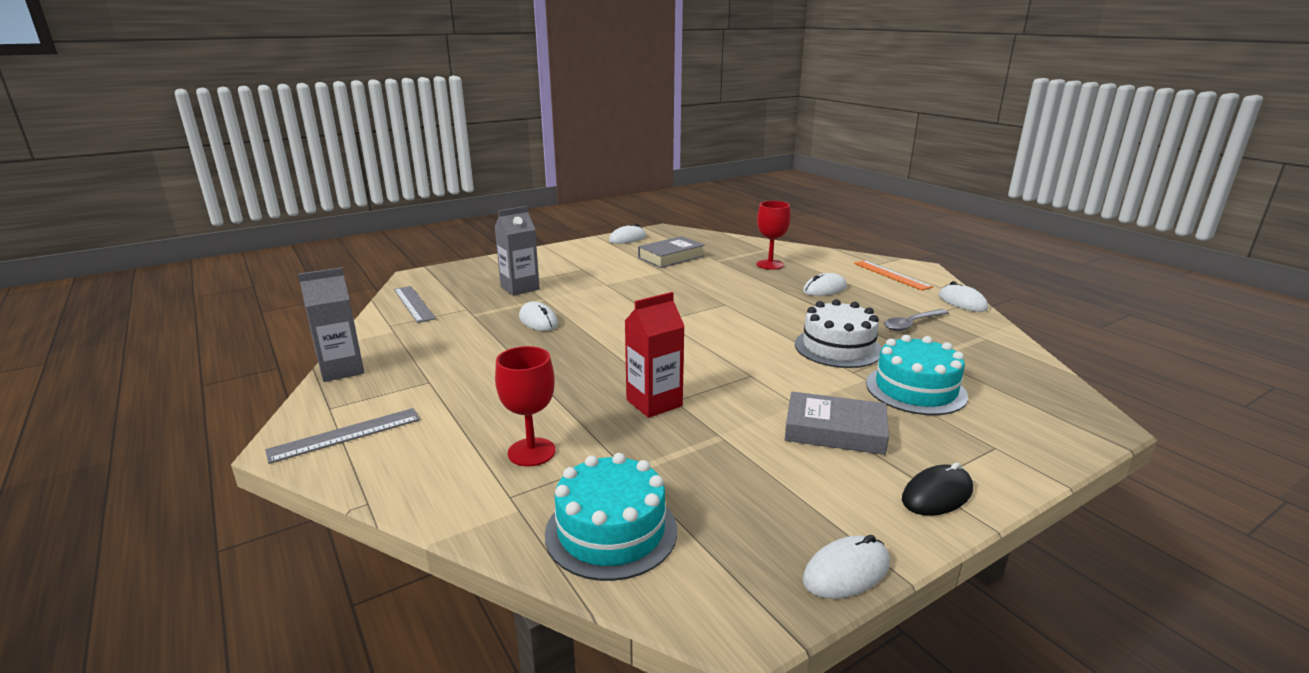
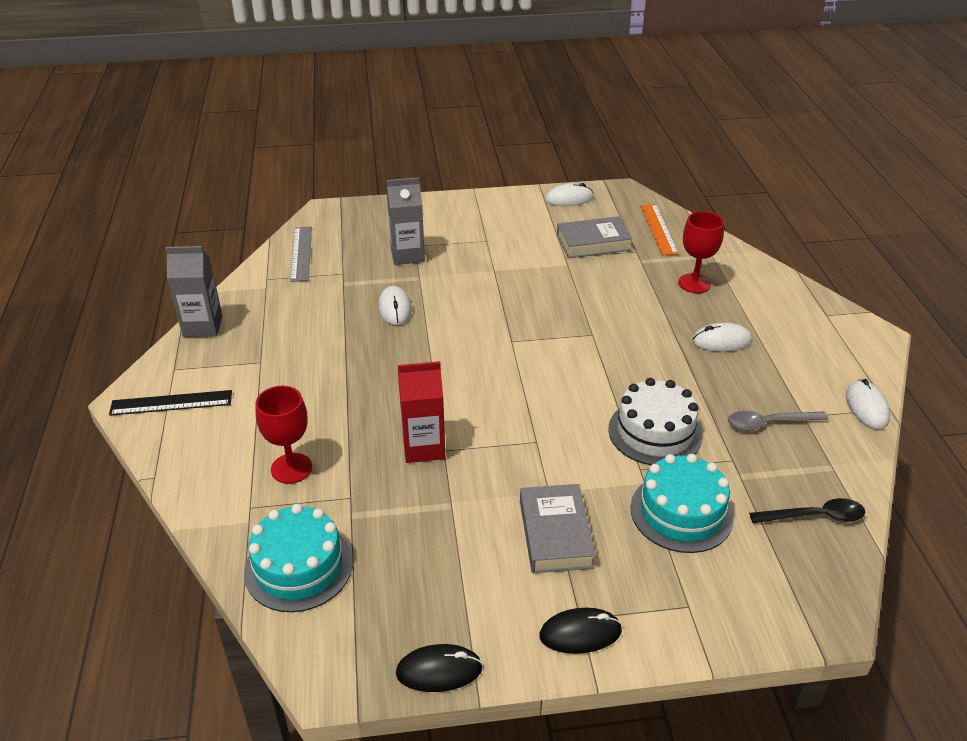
camera: 25 degrees right, 15 degrees up
grey ruler [265,408,420,464] -> black ruler [109,390,232,416]
grey book [785,392,889,455] -> grey book turned 45 degrees clockwise [520,484,596,573]
white mouse [803,535,890,599] -> black mouse [396,644,483,692]
orange ruler [854,260,933,290] -> orange ruler moved to [640,204,679,255]
none -> black spoon [750,498,865,523]

